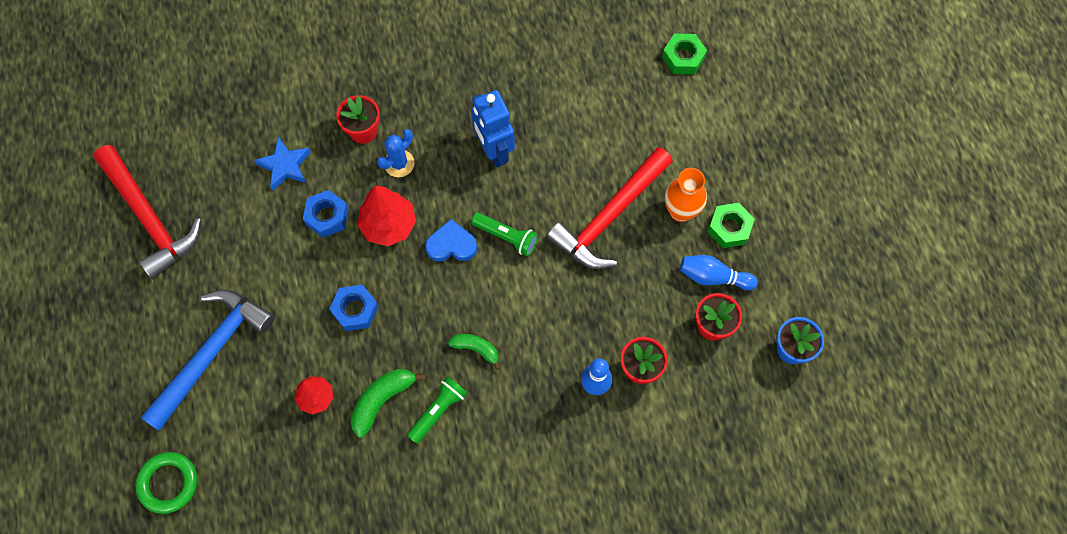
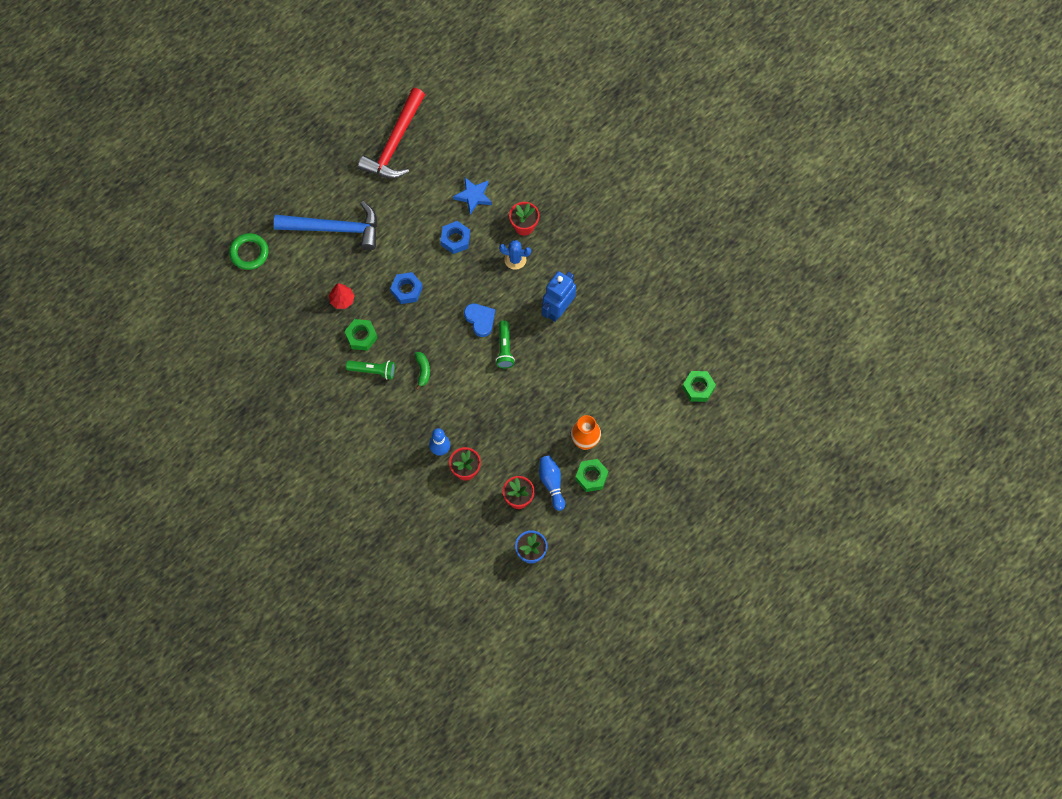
camera: 60 degrees right, 0 degrees up
green banana [350,369,426,438] -> green nut [344,319,378,351]
red tree [357,185,416,247] -> none
red hammer [546,147,673,269] -> none

